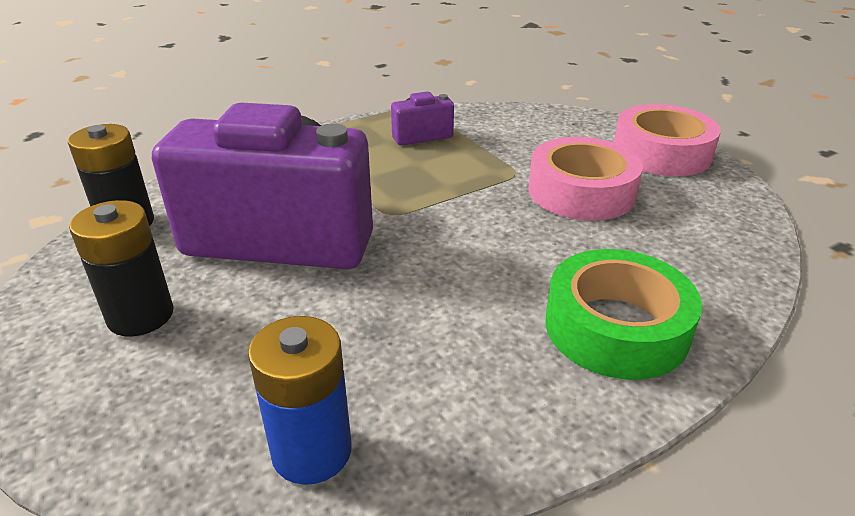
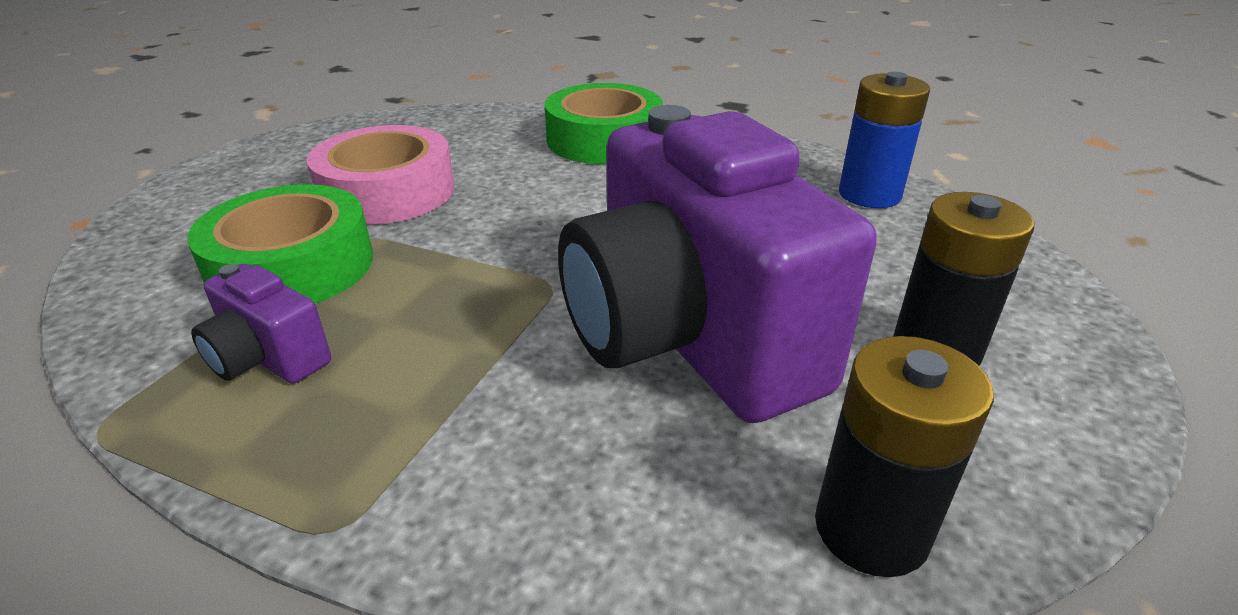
camera: 125 degrees left, 0 degrees up
pink tape [614,104,721,176] -> none
none -> green tape [187,184,373,304]

